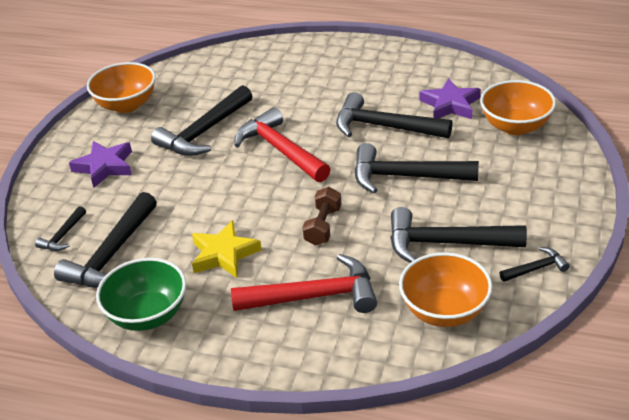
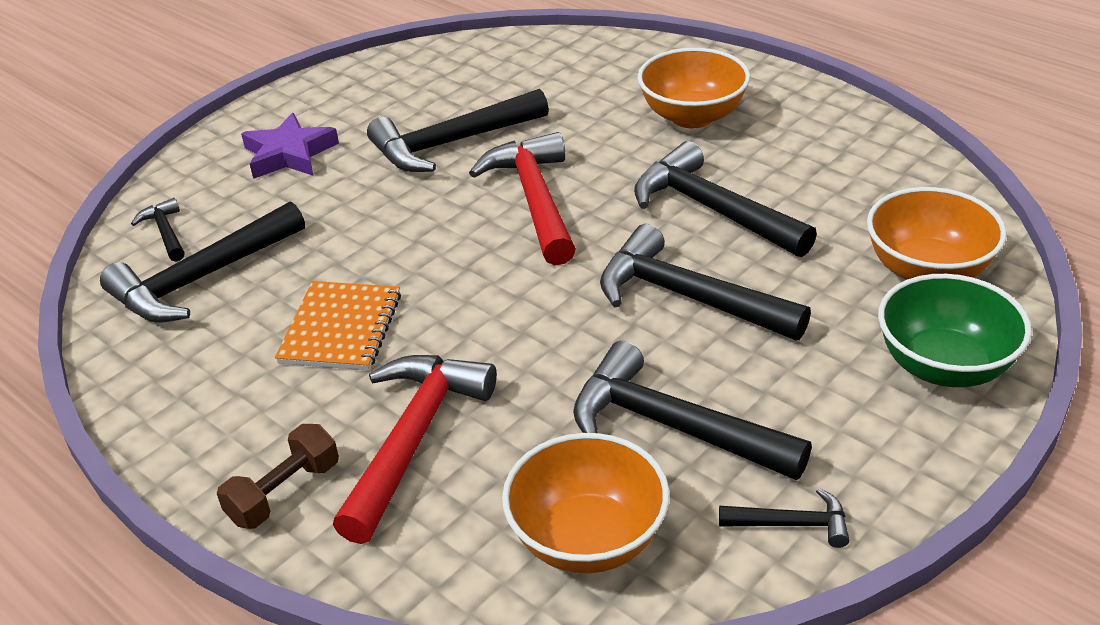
camera: 25 degrees right, 0 degrees up
black hammer [35,206,86,251] -> black hammer turned 105 degrees clockwise [131,198,185,262]
orange bowl [87,62,156,113] -> orange bowl moved to [638,48,750,128]
green bowl [96,258,186,331] -> green bowl moved to [878,274,1032,387]
yellow star [192,220,262,278] -> orange notebook [275,281,401,370]
red hammer [231,254,377,313] -> red hammer turned 90 degrees counterclockwise [333,355,497,544]
brown dumbbell [302,187,342,246] -> brown dumbbell moved to [217,424,339,529]
purple star [419,78,481,119] -> none

